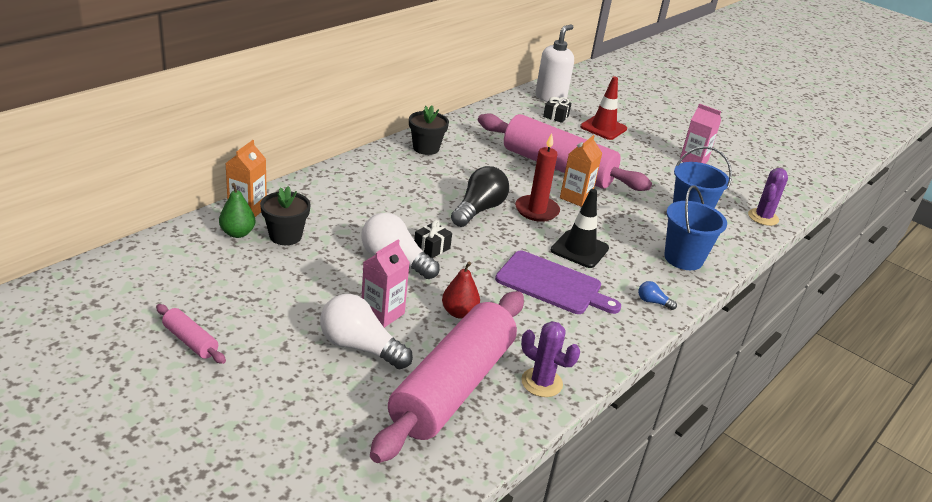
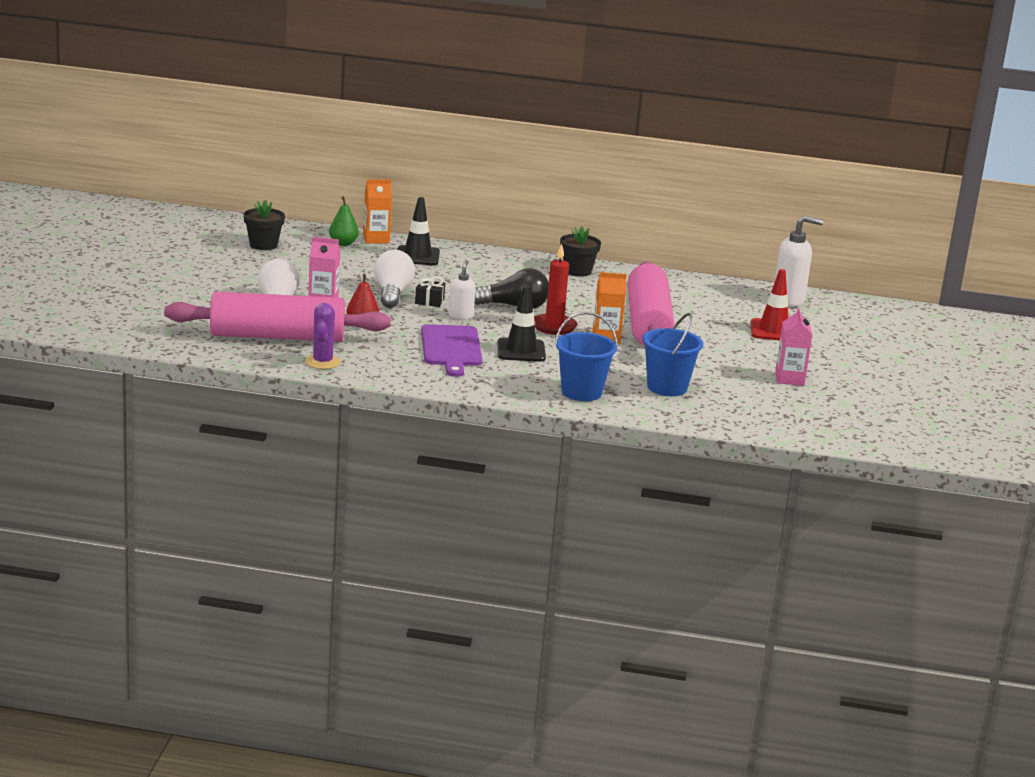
camera: 60 degrees right, 10 degrees down
pink rolling pin [156,304,226,364] -> none
black flower pot [260,186,311,245] -> black flower pot moved to [244,200,285,250]
black gift [543,97,571,123] -> none
blue light bulb [638,281,677,310] -> none
purple cactus [748,168,788,226] -> none
none -> black traffic cone [397,197,440,265]
none -> white soap dispenser [449,260,476,320]

